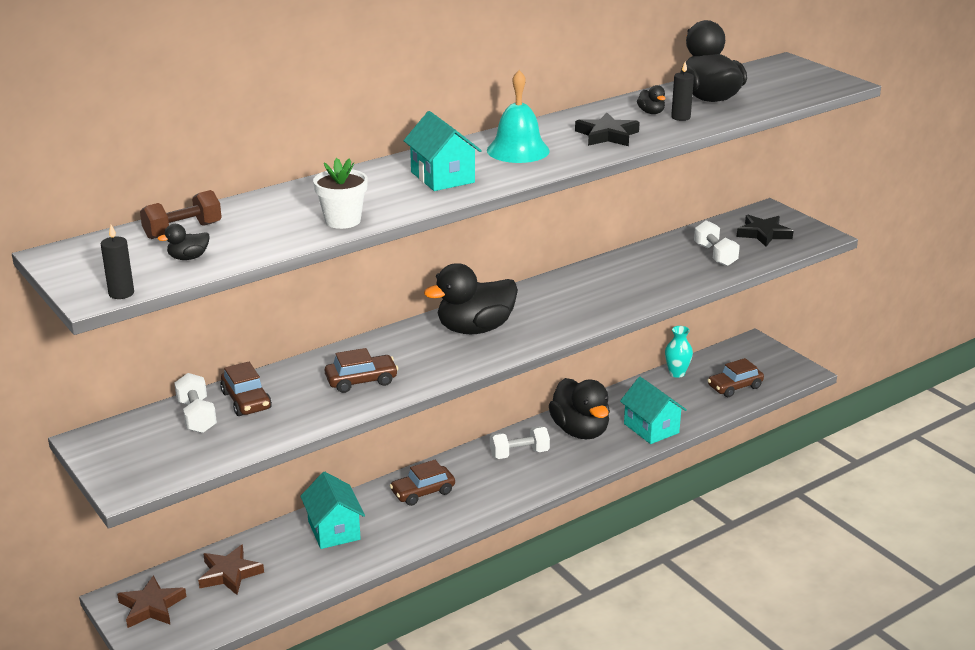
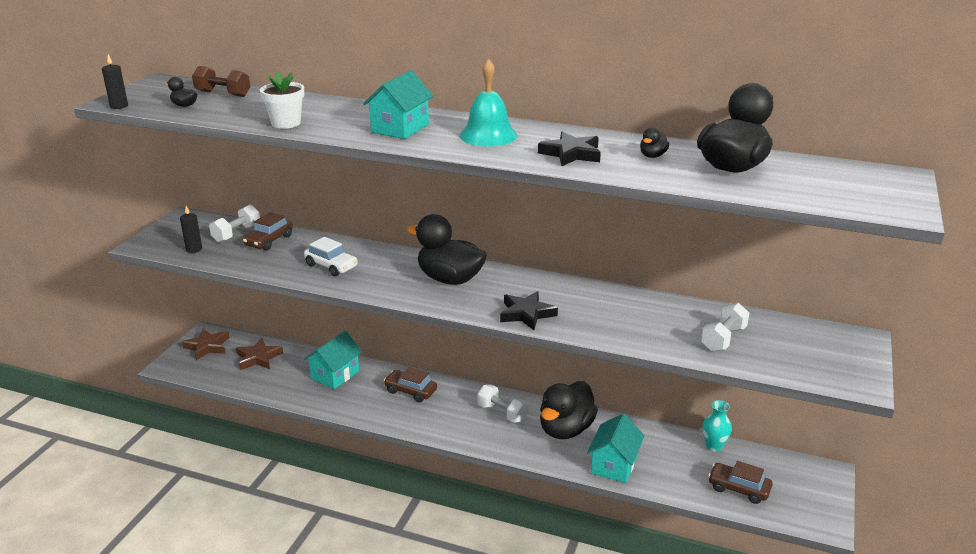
camera: 55 degrees right, 0 degrees up
brown car [325,348,398,393] -> white car [304,237,358,276]
black candle [671,62,694,121] -> black candle moved to [180,206,202,253]
black star [737,215,793,247] -> black star moved to [500,291,558,330]

